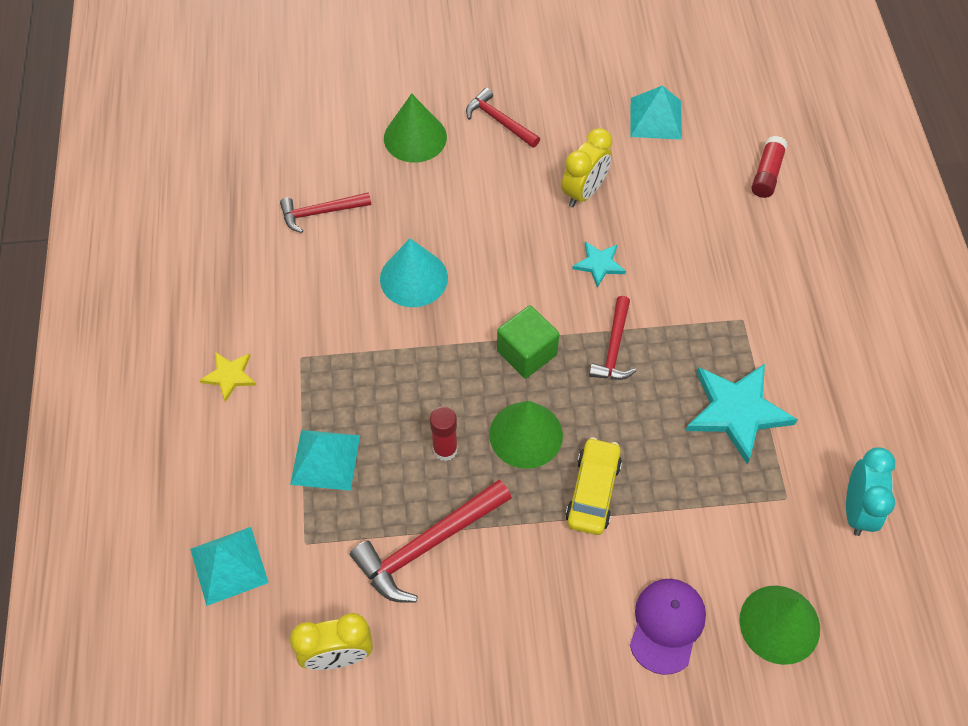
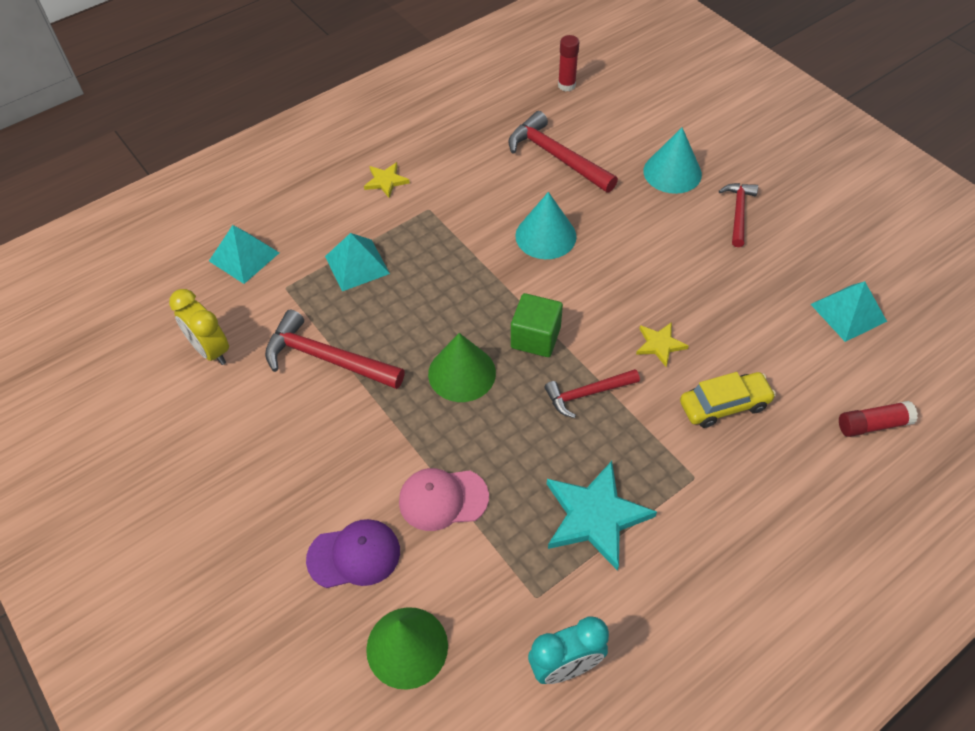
camera: 60 degrees right, 5 degrees down
red hammer [280,192,371,233] -> red hammer [508,111,618,193], size x1.59
green cone [384,93,447,163] -> turquoise cone [643,127,702,194]
red glue stick [430,406,458,461] -> red glue stick moved to [558,35,579,91]
yellow clock [561,128,612,207] -> none
yellow car [565,437,622,535] -> yellow car moved to [680,372,776,428]
turquoise star [572,241,626,288] -> yellow star [636,322,689,367]
none -> pink cap [399,468,489,531]

